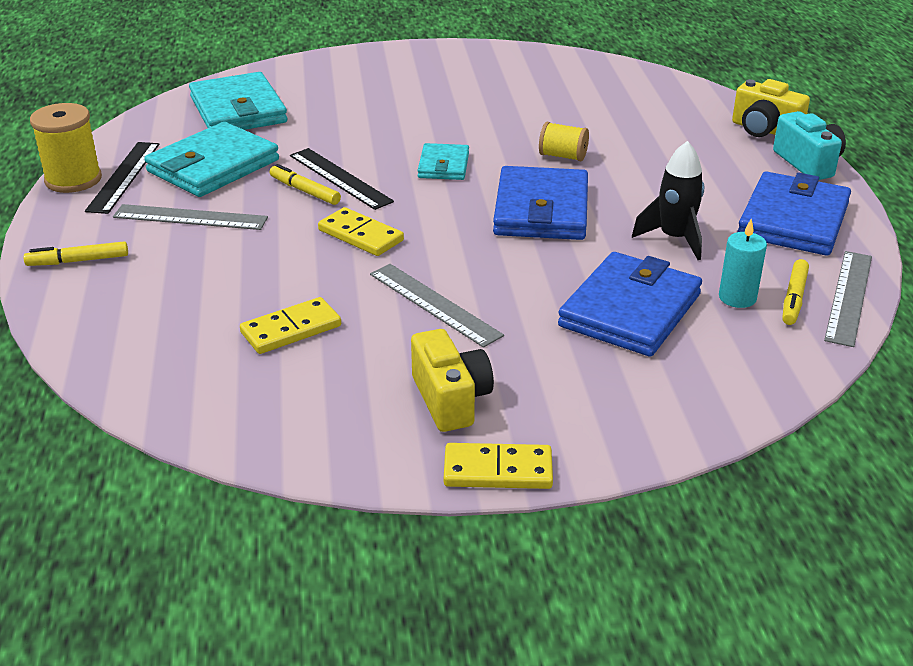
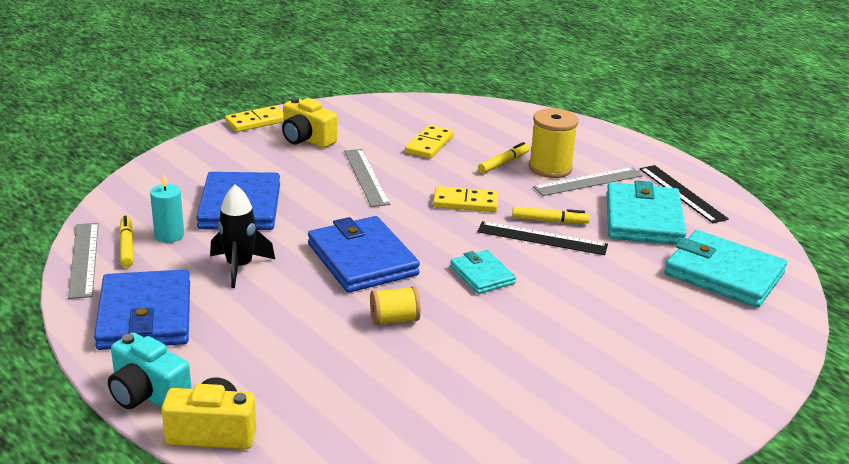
camera: 145 degrees right, 5 degrees down
yellow marker [24,241,128,266] -> yellow marker moved to [478,142,530,173]
yellow spool [30,103,102,193] -> yellow spool moved to [529,108,579,178]
grey ruler [370,264,504,348] -> grey ruler turned 60 degrees clockwise [344,149,391,207]

